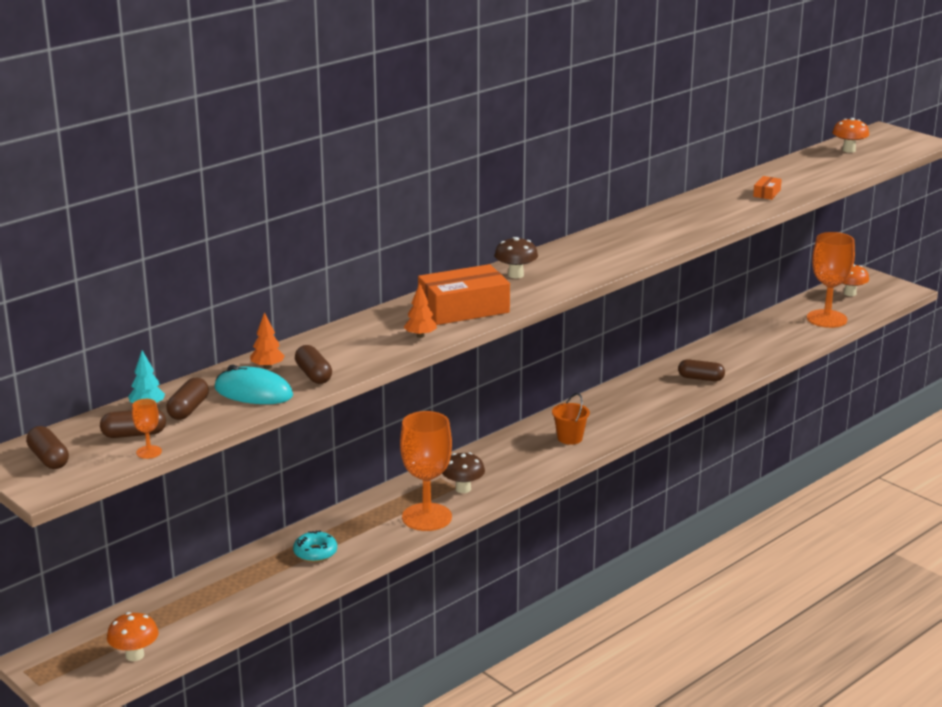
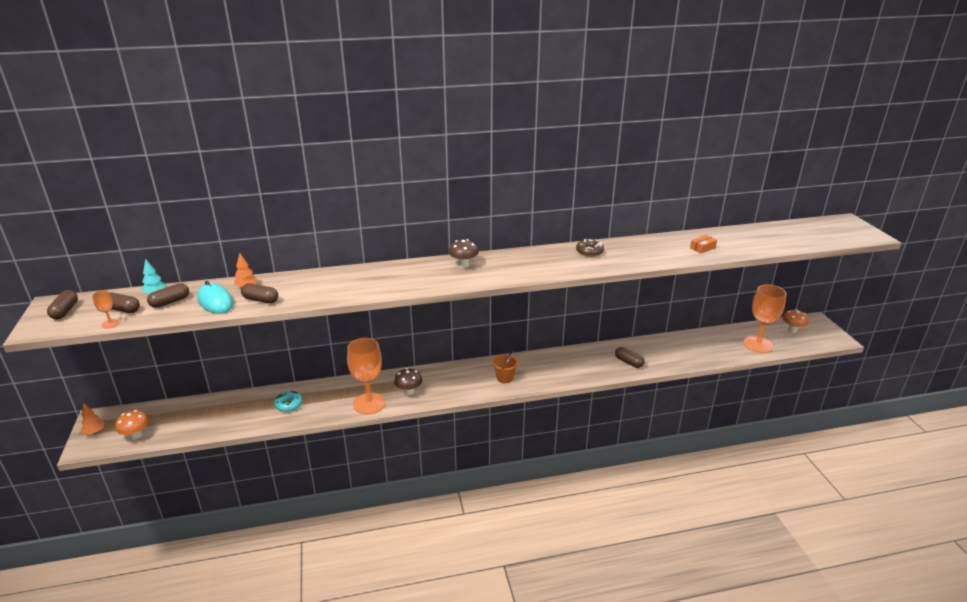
camera: 30 degrees right, 5 degrees up
brown capsule [295,345,332,384] -> brown capsule turned 75 degrees counterclockwise [241,283,278,303]
orange tree [404,283,437,338] -> orange tree moved to [81,403,105,434]
orange box [418,264,510,325] -> none
orange mushroom [833,118,869,153] -> none
none -> brown donut [576,239,604,257]

